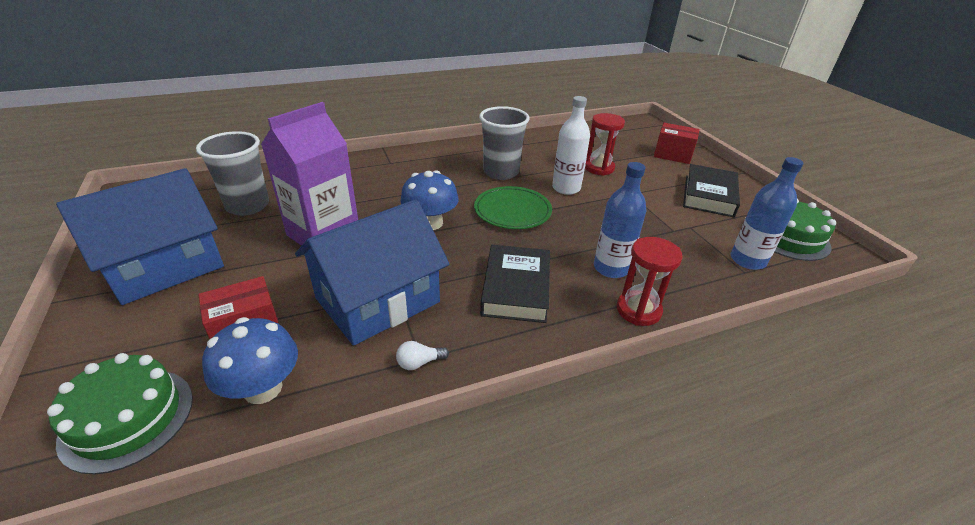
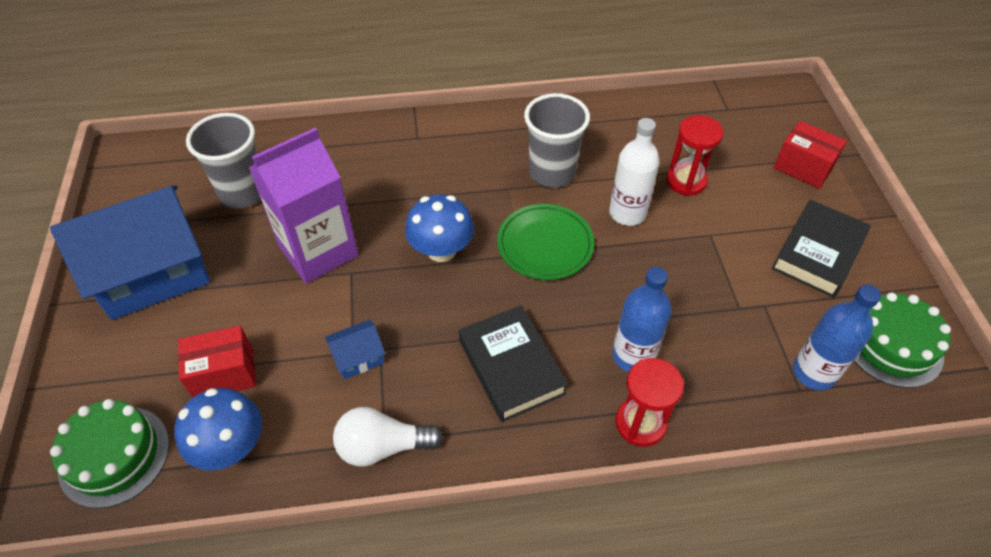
camera: 15 degrees right, 15 degrees up
blue house [295,199,449,346] -> blue house [325,320,385,379], size x0.41
white light bulb [396,341,449,370] -> white light bulb [333,407,443,467], size x1.94
black book [480,245,550,323] -> black book turned 45 degrees counterclockwise [459,305,568,422]

